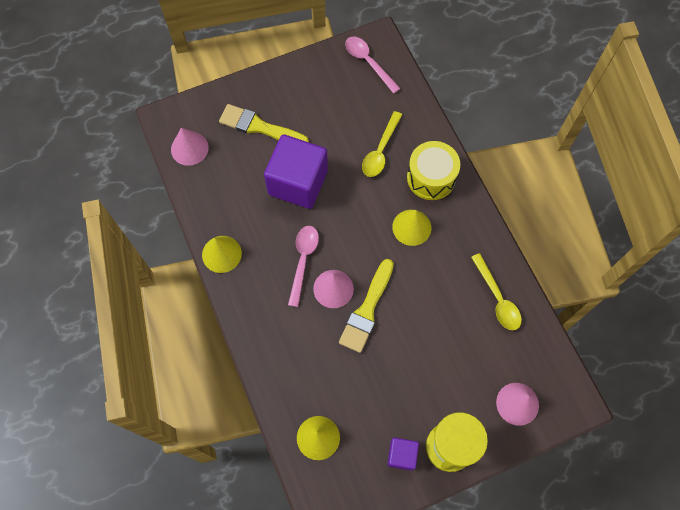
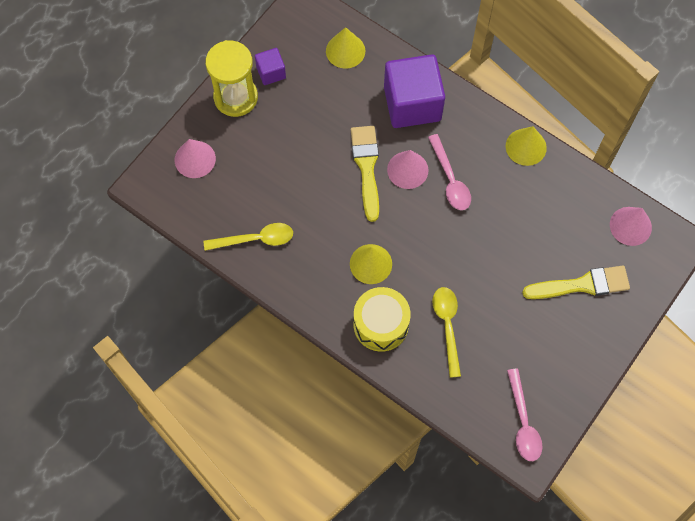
camera: 150 degrees right, 0 degrees up
purple cube [264,134,328,209] -> purple cube moved to [384,54,445,128]
pink spoon [345,37,401,94] -> pink spoon turned 60 degrees clockwise [507,368,543,461]
yellow spoon [471,253,522,330] -> yellow spoon turned 135 degrees clockwise [204,223,293,251]

